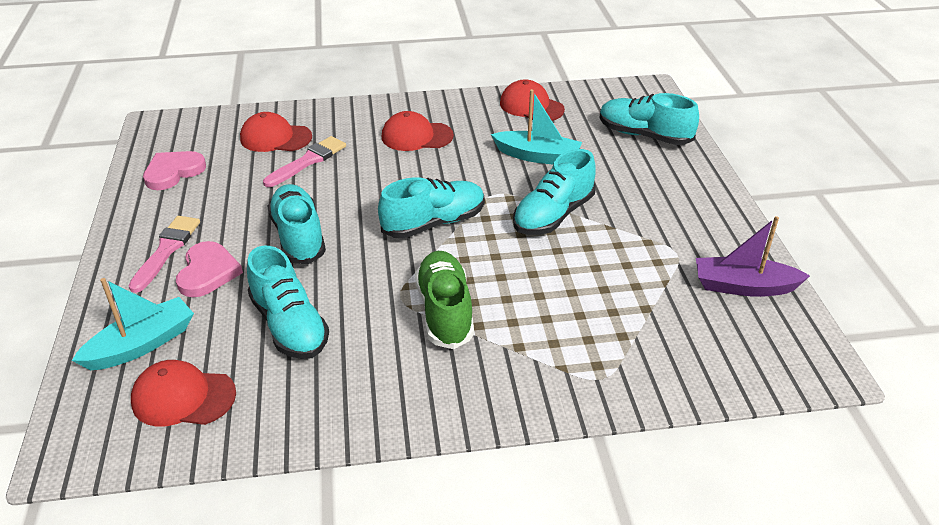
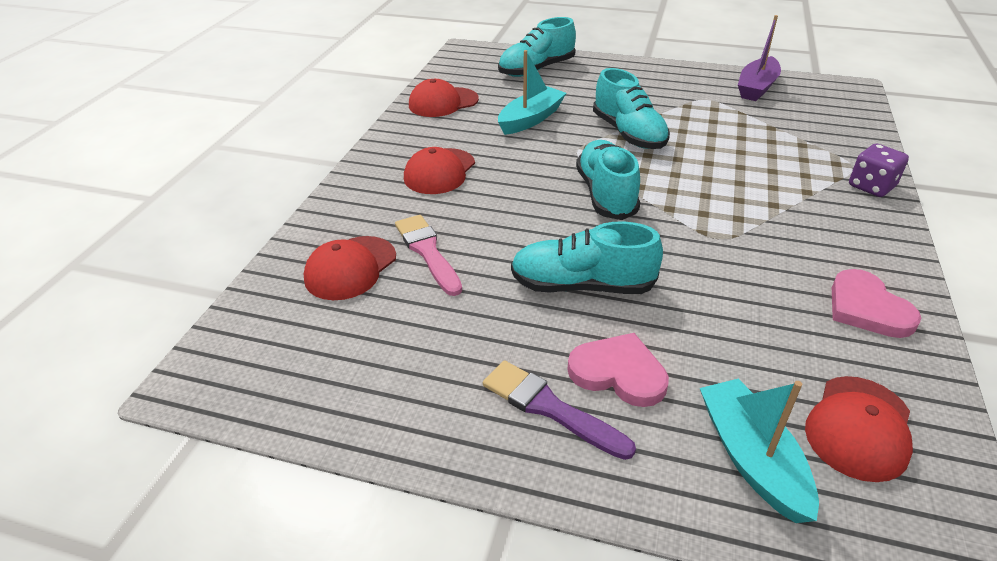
camera: 65 degrees left, 0 degrees up
pink brush [129,216,200,293] -> purple brush [483,361,636,460]
pink heart [143,151,206,190] -> pink heart moved to [832,269,921,338]
turquoise shoe [247,245,329,359] -> none
green shoe [415,251,474,349] -> none
none -> purple dice [849,144,909,197]

